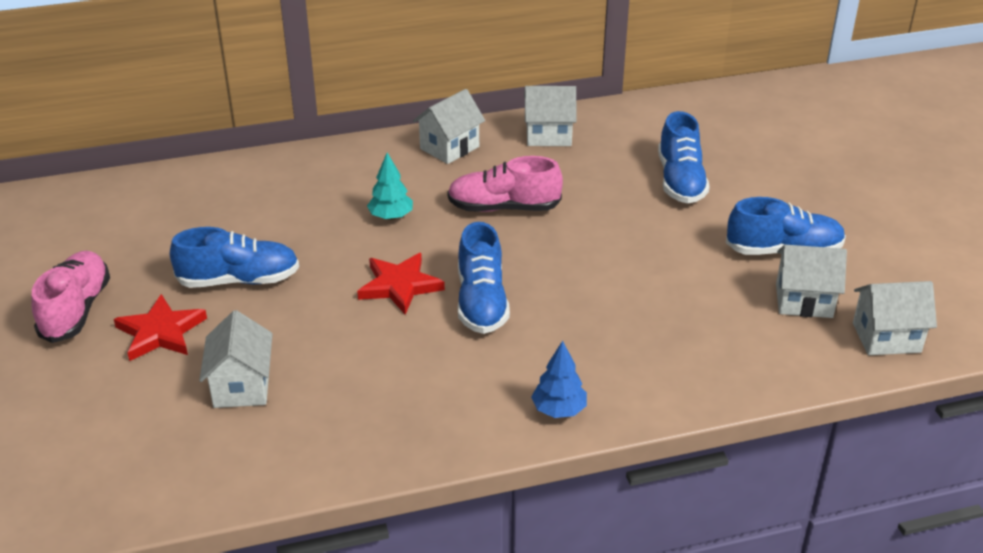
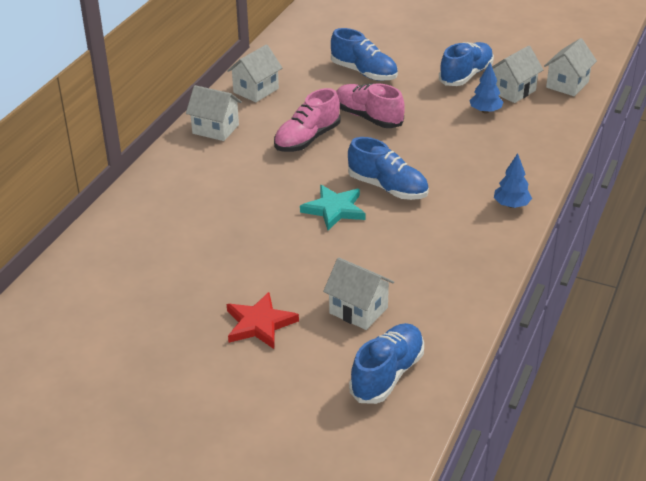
camera: 50 degrees left, 0 degrees up
pink shoe [32,251,110,343] -> pink shoe moved to [336,83,405,128]
blue shoe [170,227,299,288] -> blue shoe moved to [349,323,424,404]
red star [357,253,445,315] -> turquoise star [300,185,365,230]
turquoise tree [367,153,413,220] -> none
white house [413,89,485,164] -> white house turned 60 degrees counterclockwise [186,85,242,141]
none -> blue tree [469,63,503,114]

